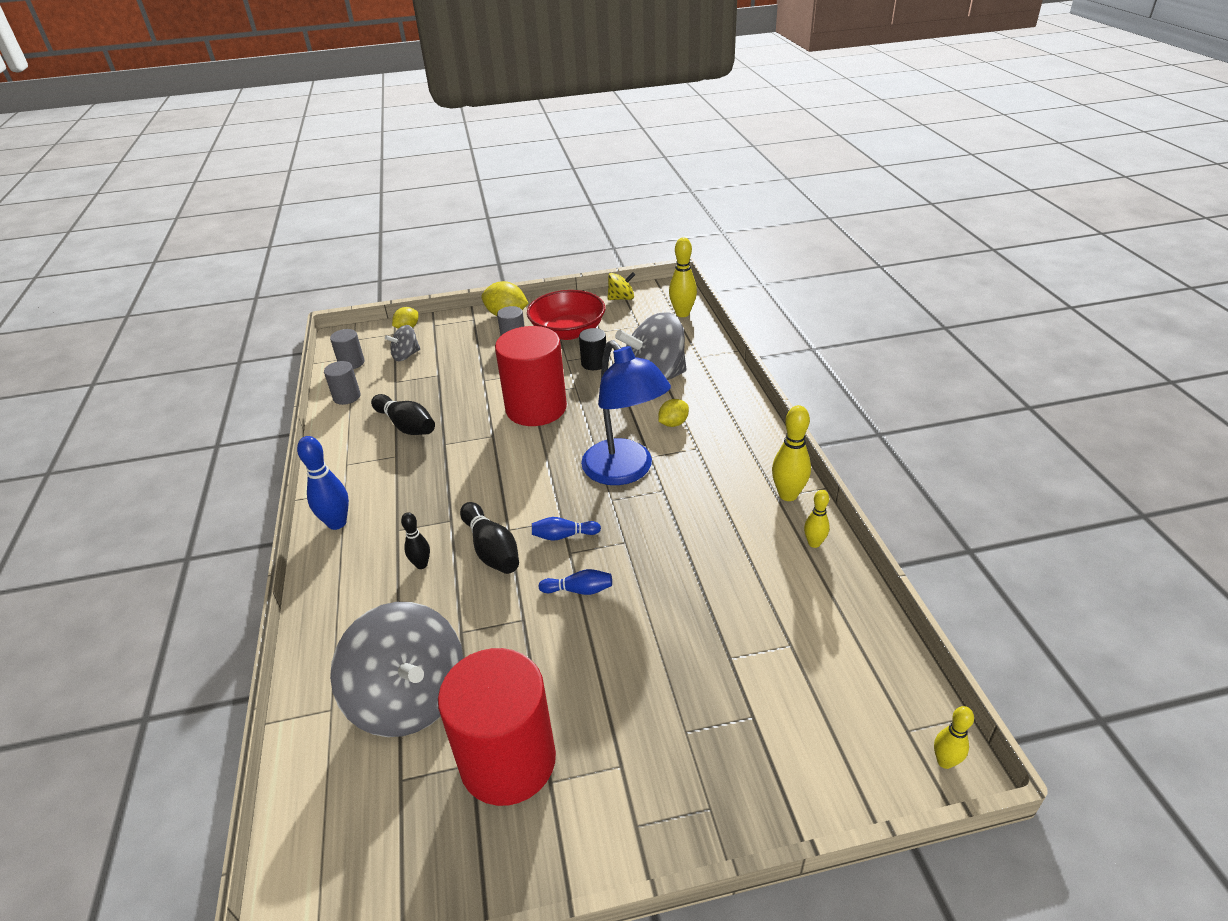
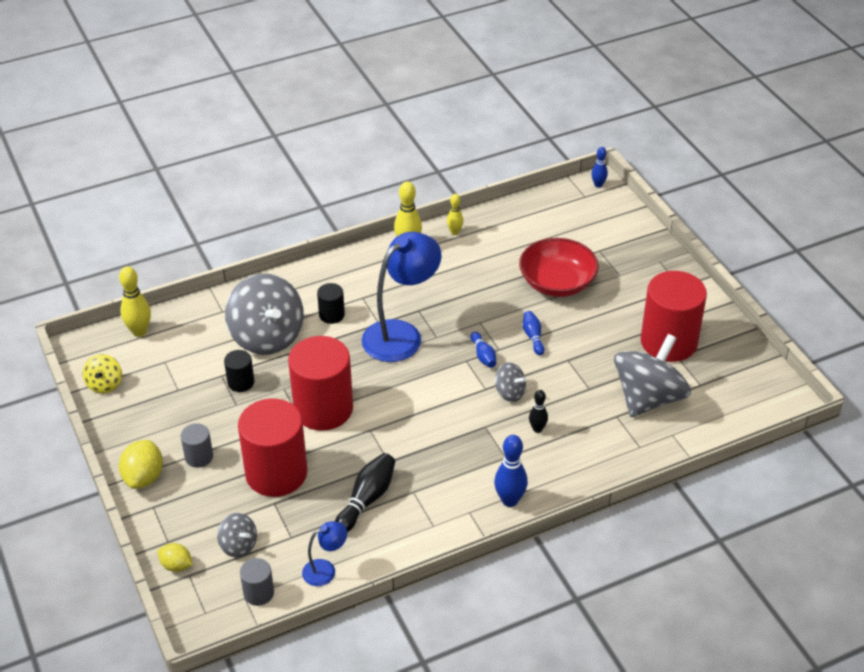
camera: 105 degrees left, 5 degrees up
grey cylinder [324,361,361,405] -> blue lamp [302,521,347,586]
black bowling pin [460,502,519,574] -> grey spinning top [495,362,526,402]
red bowl [527,290,605,340] -> red bowl moved to [519,238,599,297]
yellow spinning top [607,272,635,300] -> yellow spinning top turned 150 degrees counterclockwise [82,354,122,394]
yellow lemon [658,399,689,427] -> black cylinder [317,283,345,324]
yellow bowling pin [934,706,974,769] -> blue bowling pin [591,147,608,188]
none -> red cylinder [238,399,307,497]

